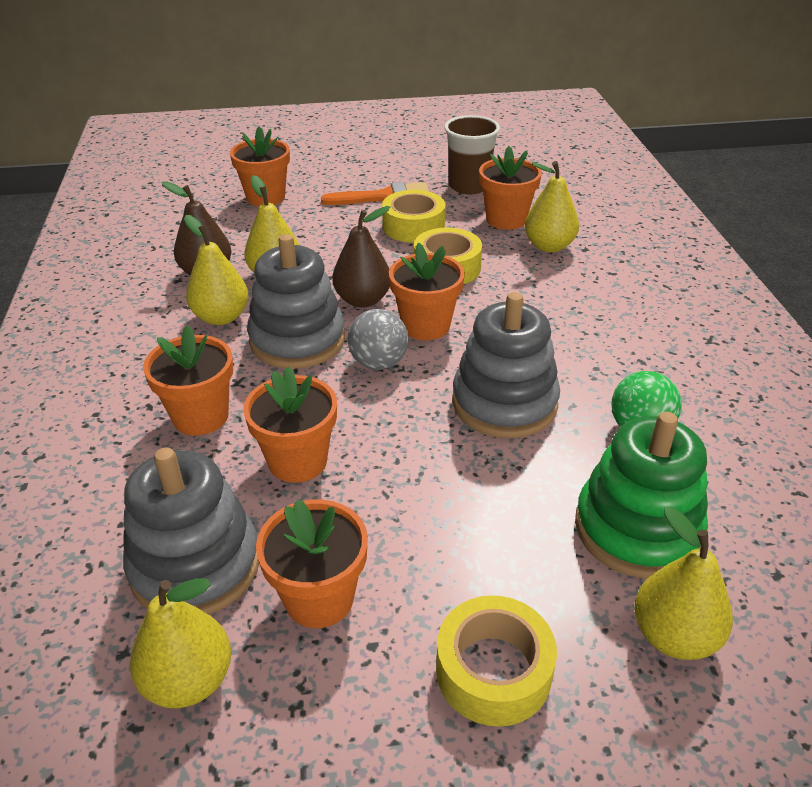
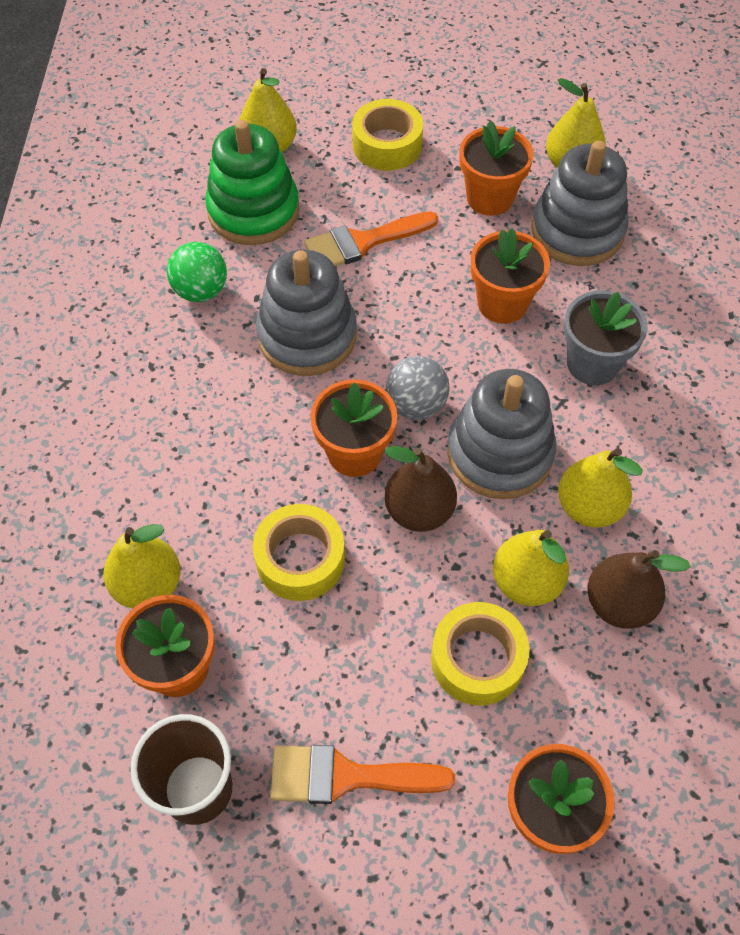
camera: 170 degrees left, 20 degrees up
orange flower pot [143,325,233,436] -> grey flower pot [564,290,648,385]
yellow tape [382,190,446,243] -> yellow tape moved to [431,602,529,706]
none -> orange brush [305,211,438,266]

